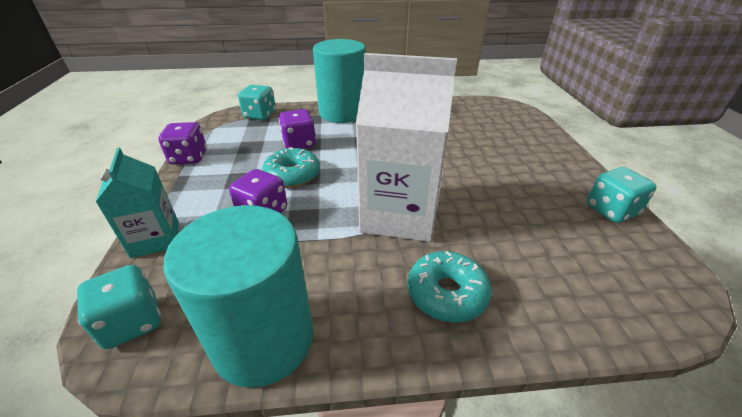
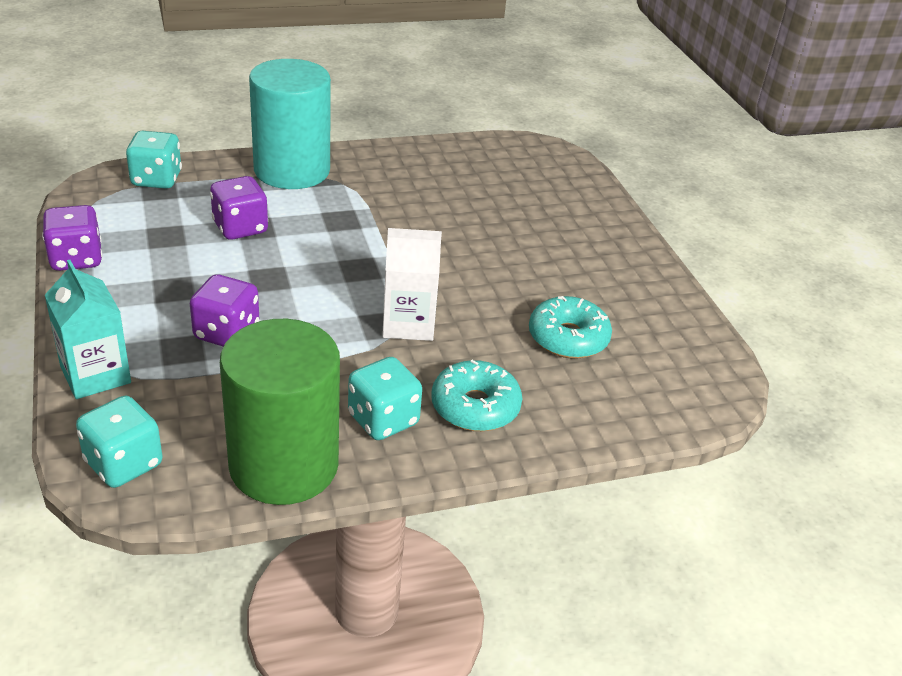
camera: 15 degrees left, 0 degrees up
turquoise cylinder [163,205,313,388] -> green cylinder [220,319,340,505]
turquoise donut [262,147,320,188] -> turquoise donut moved to [529,296,612,359]
white carton [356,53,457,242] -> white carton [382,228,442,341], size x0.56
turquoise dice [587,167,656,223] -> turquoise dice moved to [348,357,422,440]

